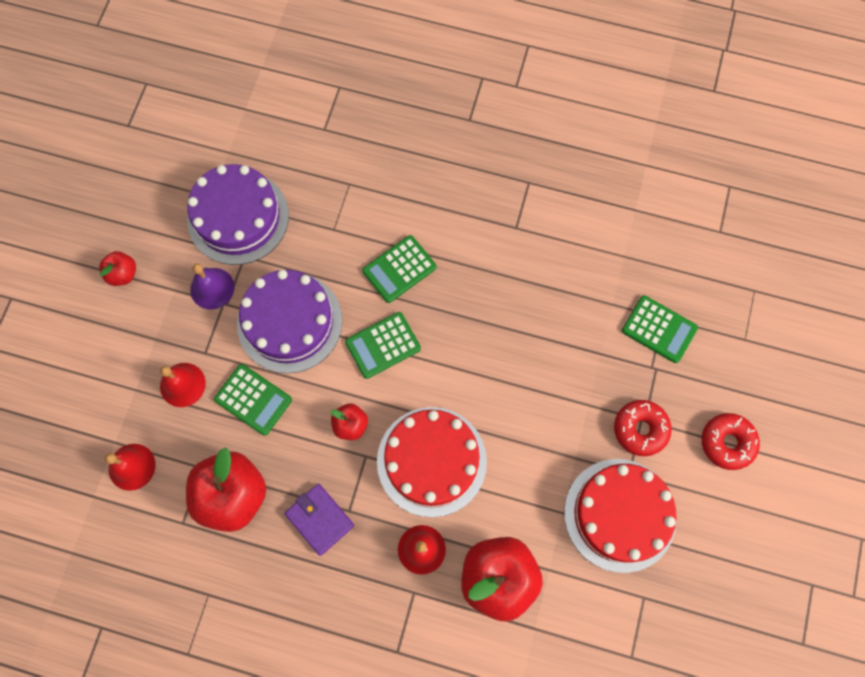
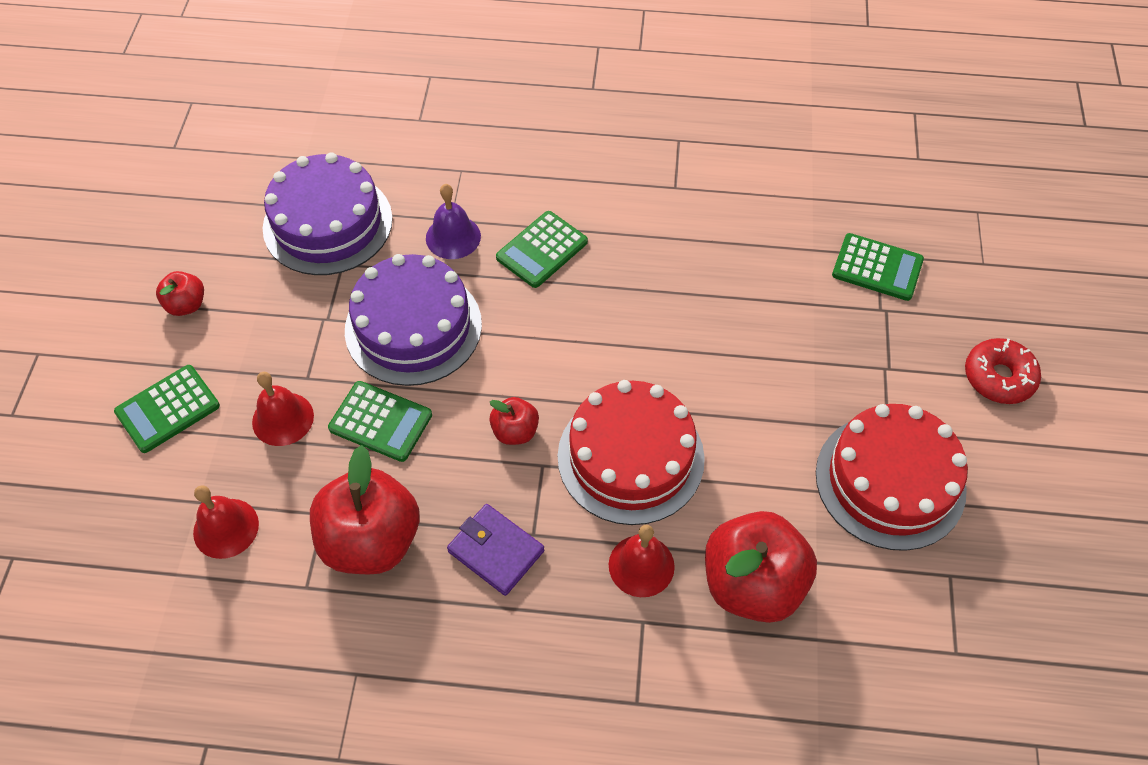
camera: 10 degrees left, 15 degrees down
purple bell [190,264,234,309] -> purple bell moved to [426,184,481,259]
green calculator [345,312,421,379] -> green calculator moved to [114,365,220,453]
red donut [614,400,672,456] -> none

